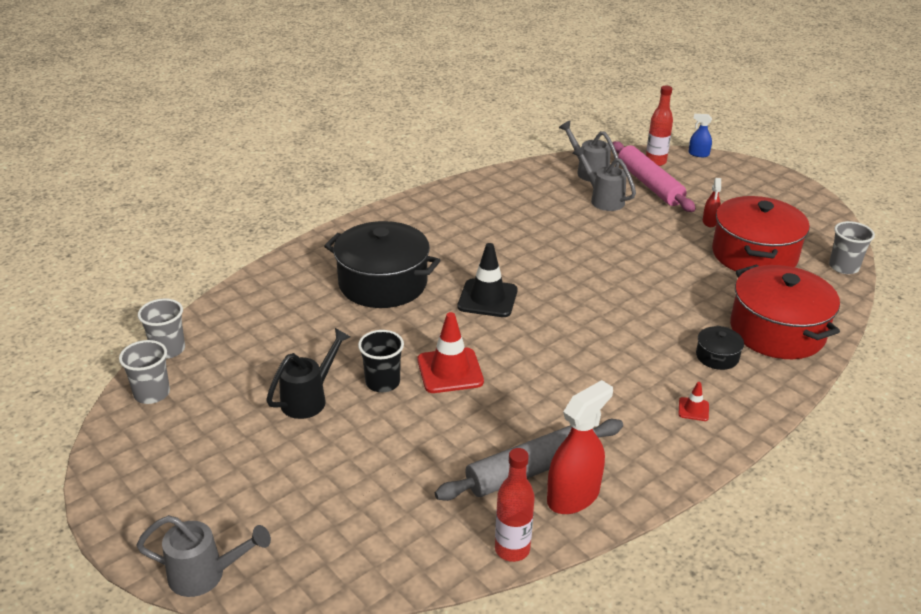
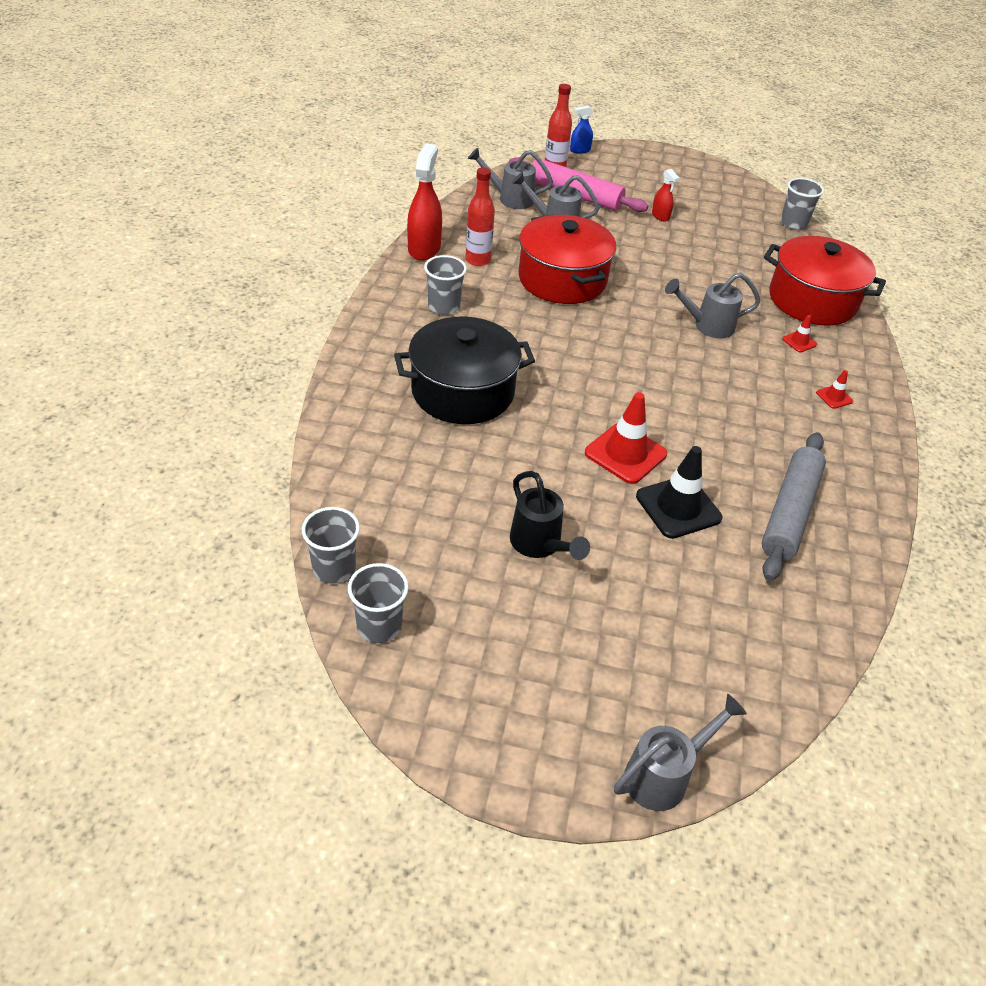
camera: 40 degrees left, 10 degrees up
black watering can [266,328,350,419] -> black watering can turned 150 degrees clockwise [510,471,590,560]
black cup [358,330,404,392] -> none
black traffic cone [457,243,518,317] -> black traffic cone moved to [636,446,722,539]
red bottle [495,448,535,562] -> red bottle moved to [465,167,495,266]
red spray bottle [547,380,613,514] -> red spray bottle moved to [407,143,442,261]
black pot [696,326,744,370] -> red traffic cone [782,315,817,352]
red pot [712,196,810,271] -> red pot moved to [518,214,616,304]
none -> grey cup [424,255,467,315]
none -> grey watering can [665,273,761,338]

